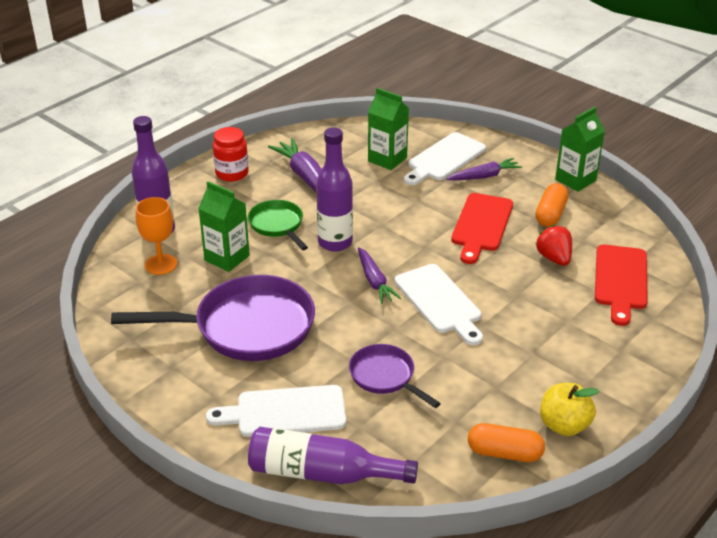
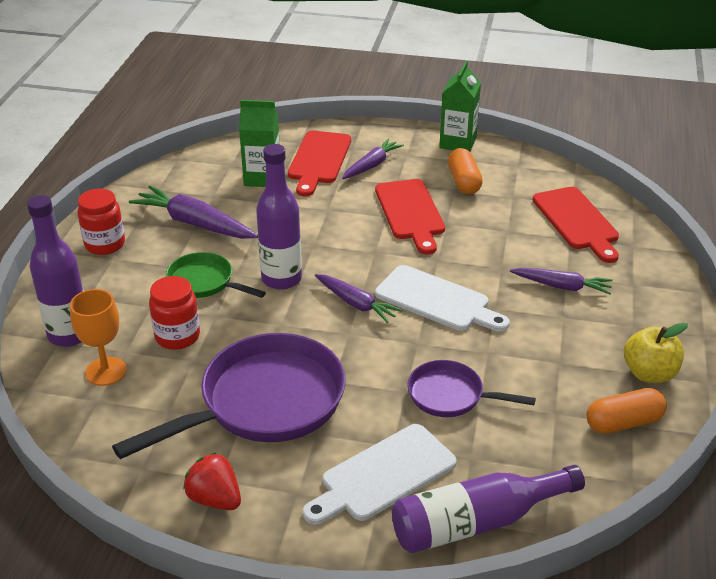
camera: 30 degrees left, 0 degrees up
green carton [198,181,250,272] -> red jar [149,276,200,350]
white cutting board [404,132,486,185] -> red cutting board [288,131,351,196]
red strawberry [536,225,572,266] -> red strawberry moved to [183,452,241,510]
none -> purple carrot [510,268,613,295]

